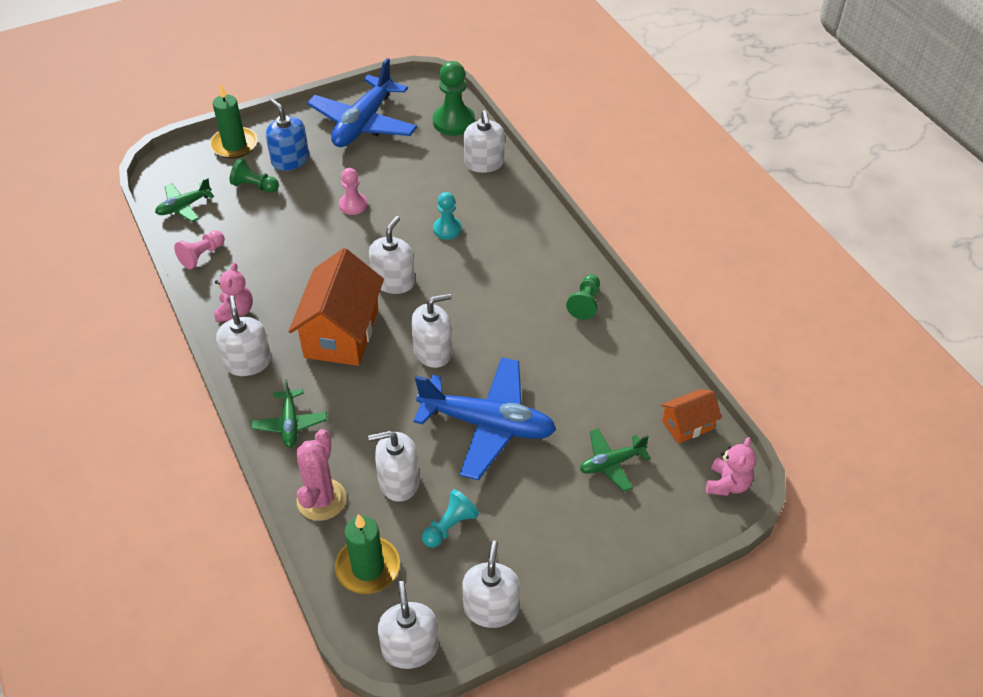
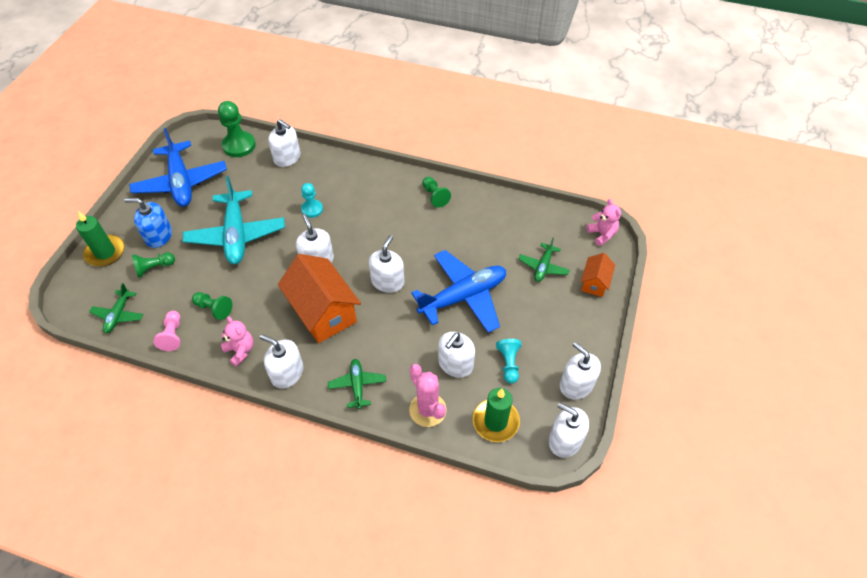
camera: 45 degrees left, 5 degrees up
green plane [251,379,327,447] -> green plane turned 135 degrees counterclockwise [328,359,386,409]
pink pawn [339,168,367,215] -> turquoise plane [183,176,285,264]
orange house [661,389,722,444] -> orange house moved to [581,253,615,297]
none -> green pawn [192,292,232,320]

